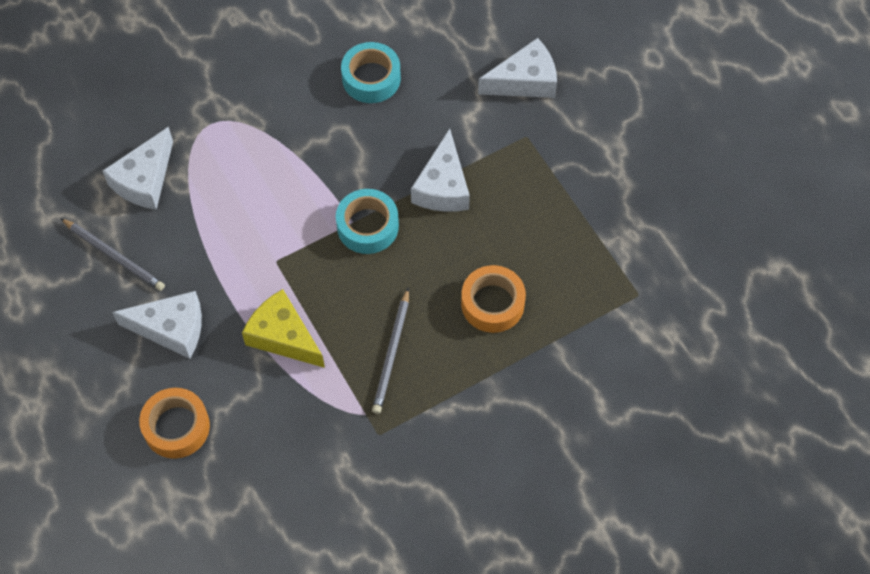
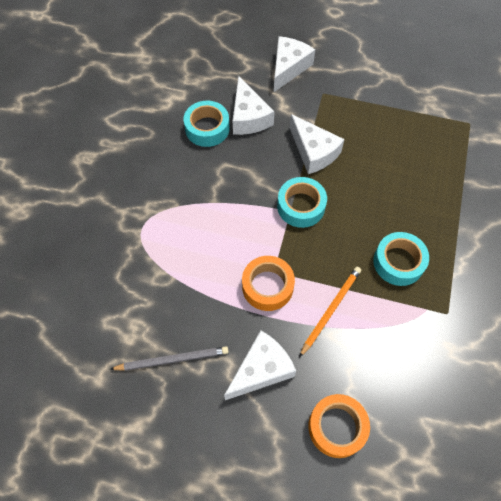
camera: 45 degrees left, 0 degrees up
white cheese [103,127,173,210] -> white cheese moved to [233,75,275,135]
yellow cheese [242,289,325,368] -> orange pencil [299,267,361,357]
grey pencil [372,287,409,414] -> turquoise tape [373,232,429,286]
orange tape [461,265,526,333] -> orange tape moved to [242,256,295,311]

